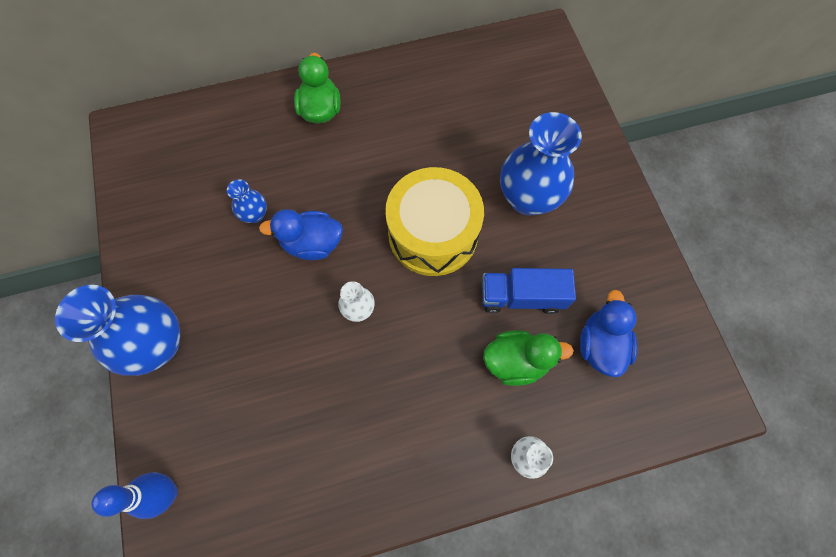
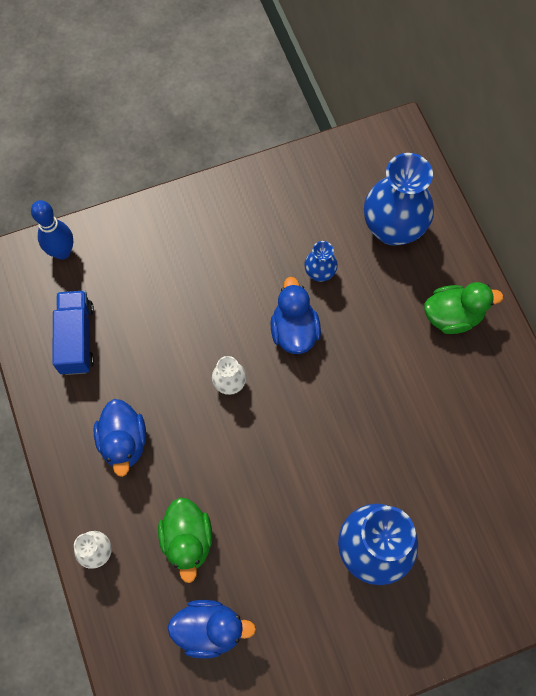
camera: 85 degrees right, 0 degrees up
blue vase [55,285,180,376] -> blue vase moved to [364,153,434,246]
yellow drum [385,167,484,276] -> none
blue truck [482,268,576,314] -> blue truck moved to [52,290,94,375]
none -> blue duck [94,399,146,477]

